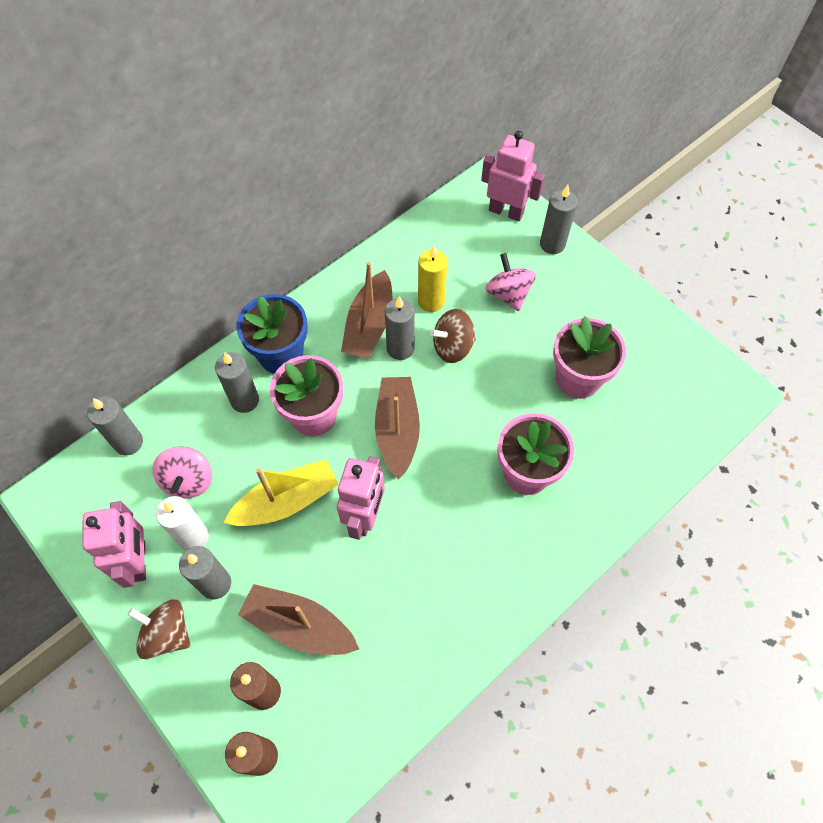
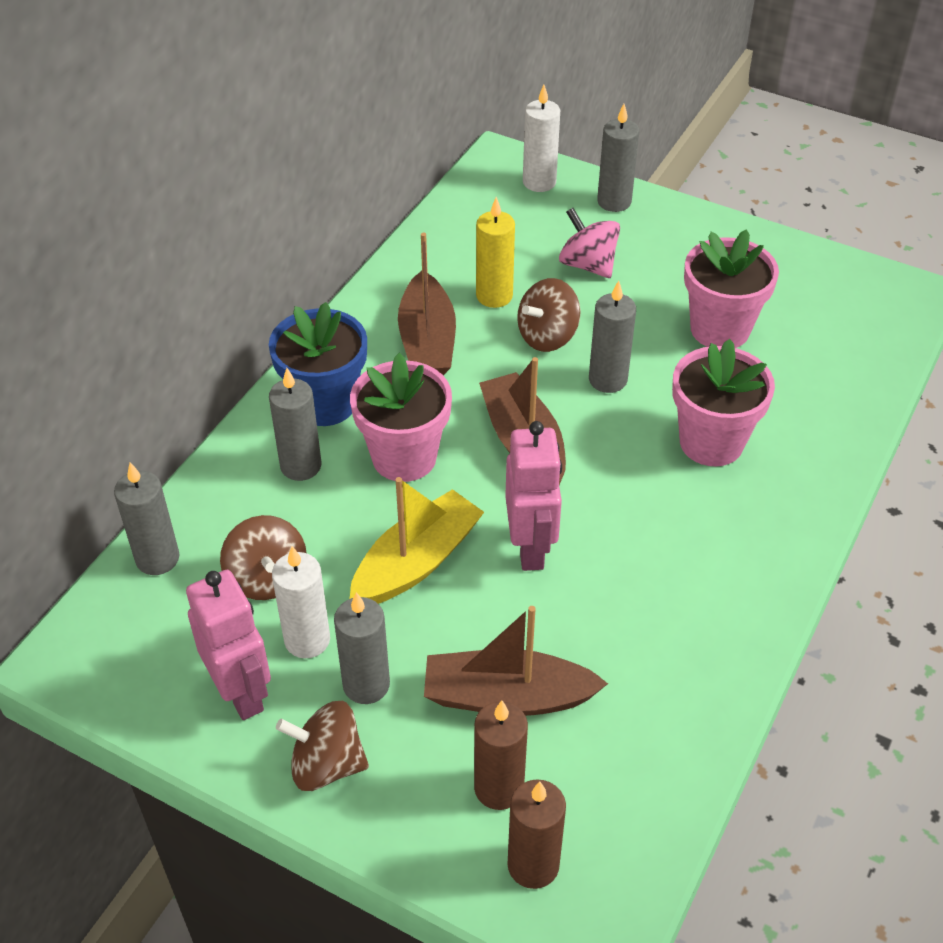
camera: 20 degrees left, 15 degrees down
pink spinning top [153,446,212,499] -> brown spinning top [220,515,307,600]
grey candle [385,296,415,360] -> grey candle moved to [589,281,636,393]
pink robot [481,131,545,221] -> white candle [523,85,560,192]

